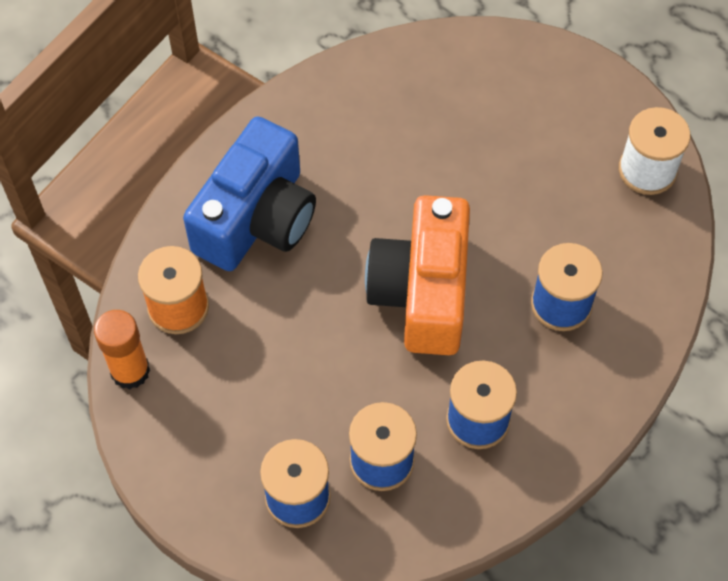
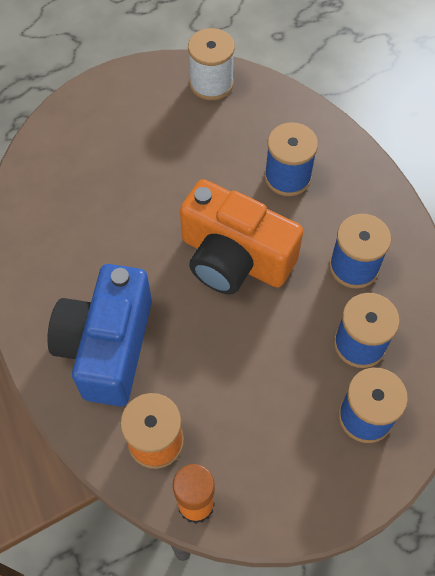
camera: 65 degrees left, 0 degrees up
blue camera [183,117,316,271] -> blue camera turned 135 degrees counterclockwise [47,264,152,406]

